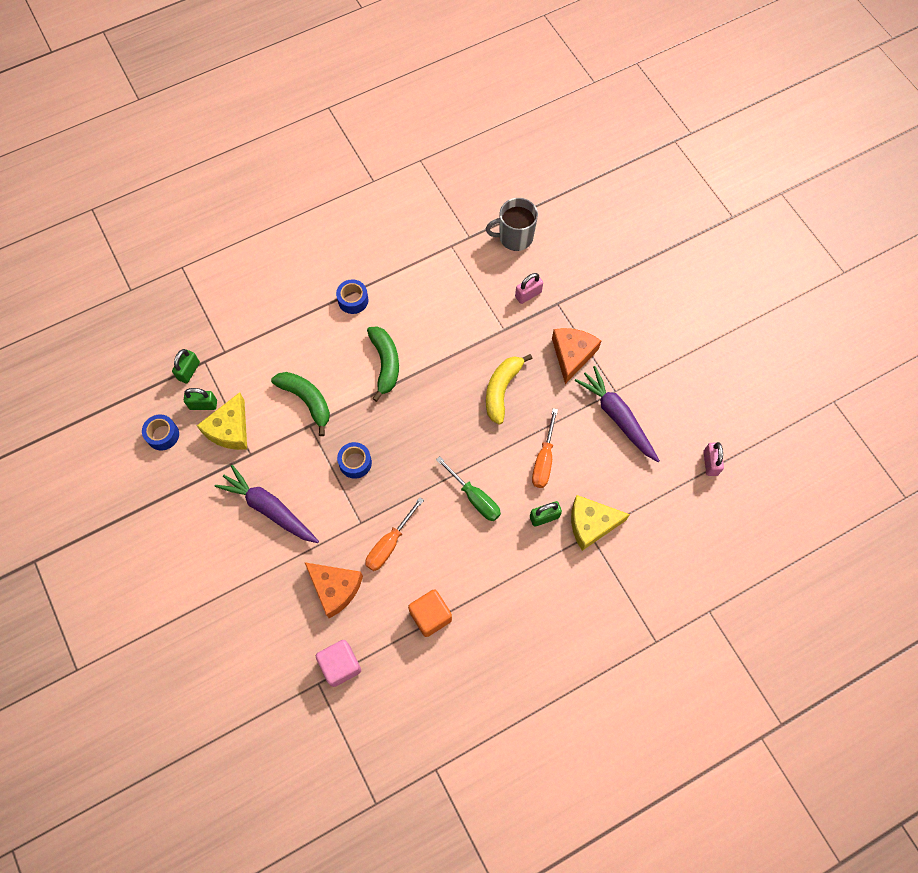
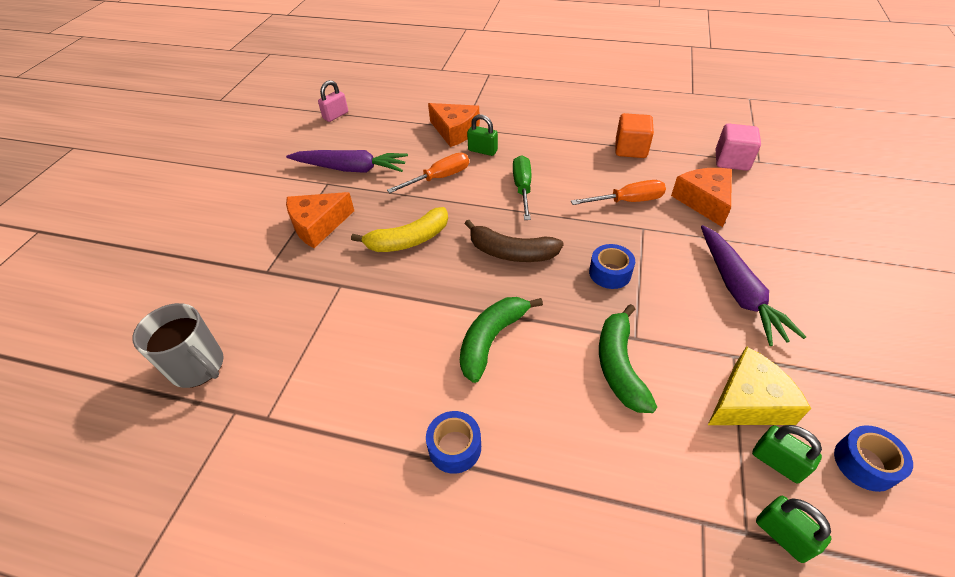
camera: 135 degrees left, 20 degrees down
green padlock [172,349,200,384] -> green padlock turned 75 degrees clockwise [756,496,832,563]
pink padlock [515,273,543,304] -> none
yellow cheese [571,495,630,551] -> orange cheese [428,103,480,147]
purple carrot [574,366,660,462] -> purple carrot turned 90 degrees counterclockwise [286,150,408,173]
none -> brown banana [464,220,564,262]

